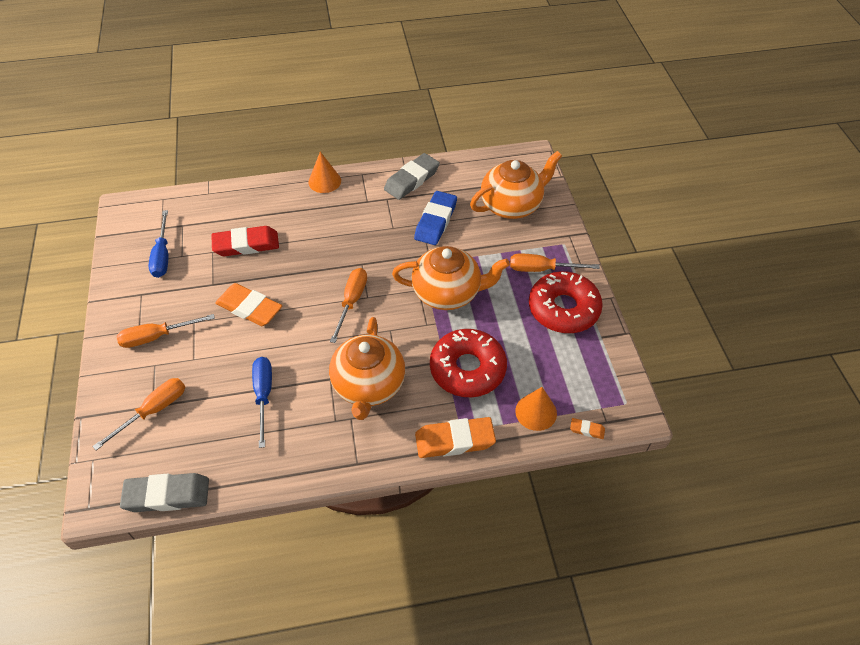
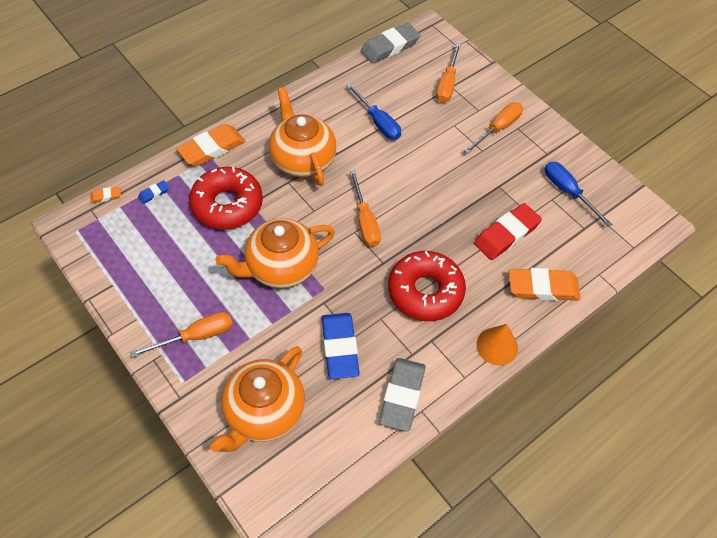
camera: 150 degrees right, 5 degrees up
orange eraser [215,283,282,326] -> orange eraser moved to [509,268,580,301]
orange cone [515,387,557,431] -> blue eraser [138,180,169,204]
red donut [529,271,603,333] -> red donut moved to [388,251,466,321]

